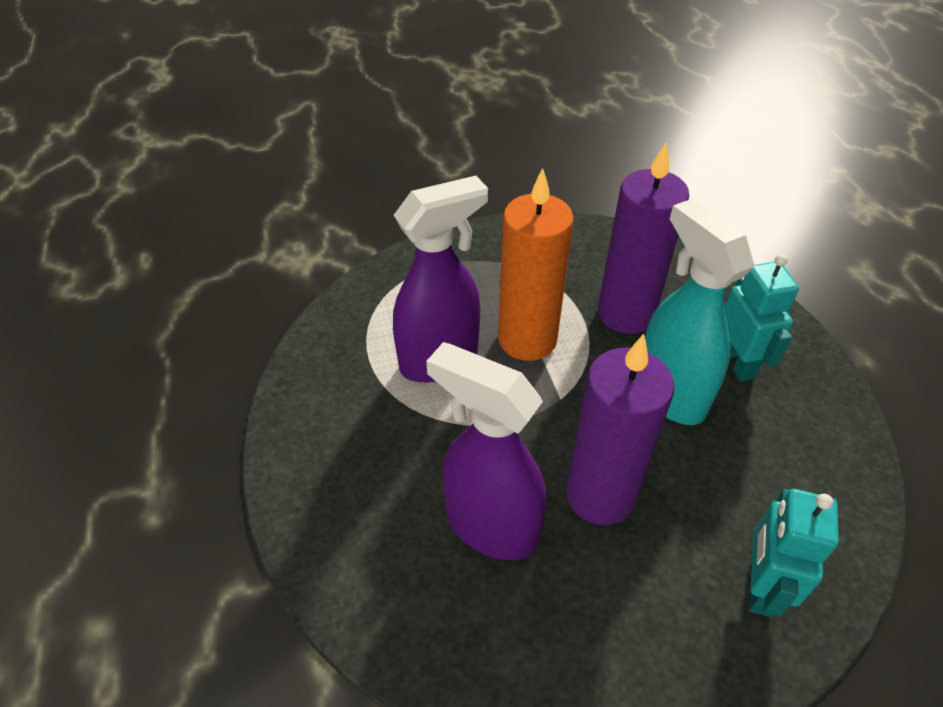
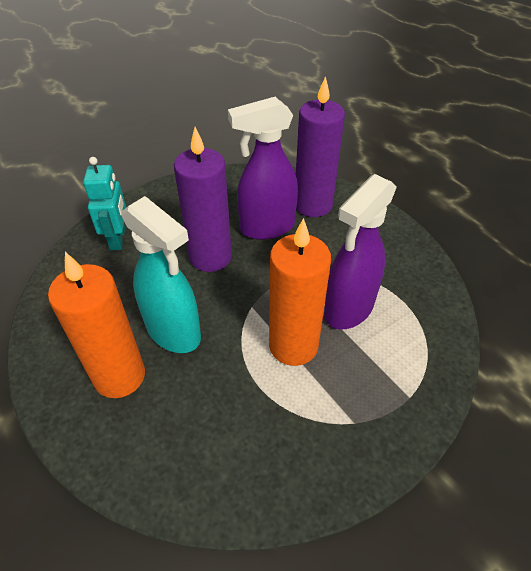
camera: 160 degrees right, 0 degrees up
purple spray bottle [426,342,546,560] -> purple spray bottle turned 150 degrees clockwise [228,97,298,240]
purple candle [598,143,689,334] -> purple candle moved to [296,76,345,217]
turquoise robot [725,254,799,382] -> orange candle [48,252,145,398]

